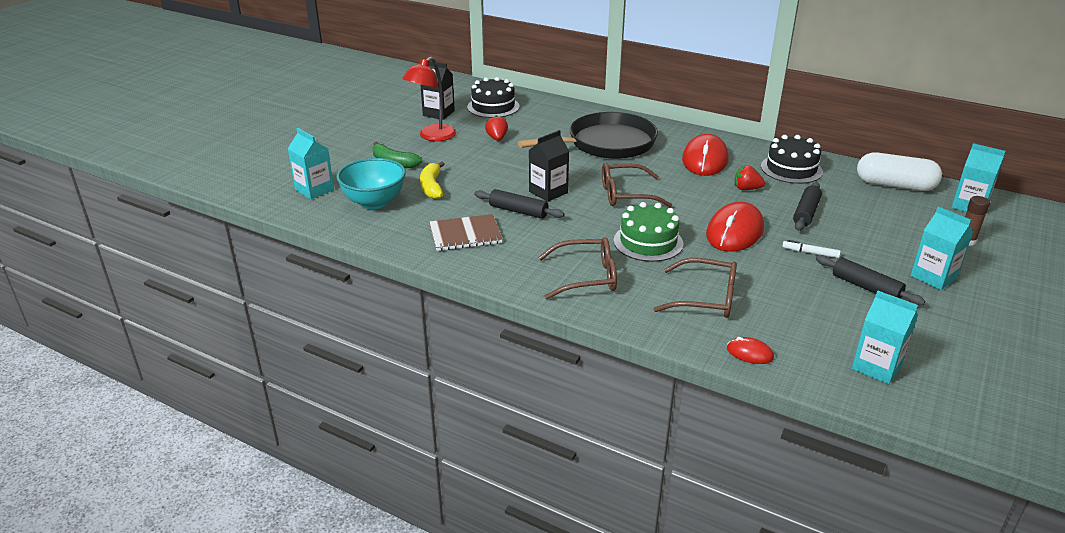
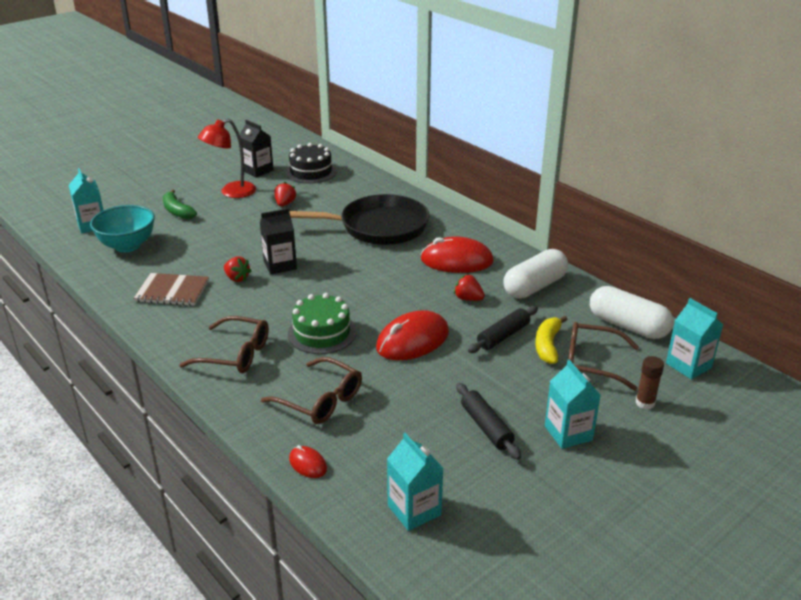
camera: 20 degrees right, 0 degrees up
yellow banana [420,161,445,199] -> yellow banana moved to [535,316,568,364]
black rolling pin [474,189,565,219] -> red strawberry [224,256,251,282]
brown glasses [602,163,672,207] -> brown glasses moved to [568,322,639,391]
red mouse [682,134,729,176] -> red mouse turned 60 degrees clockwise [420,237,494,273]
black cake [761,135,823,184] -> white capsule [503,249,568,298]
white marker [782,240,841,258] -> none

